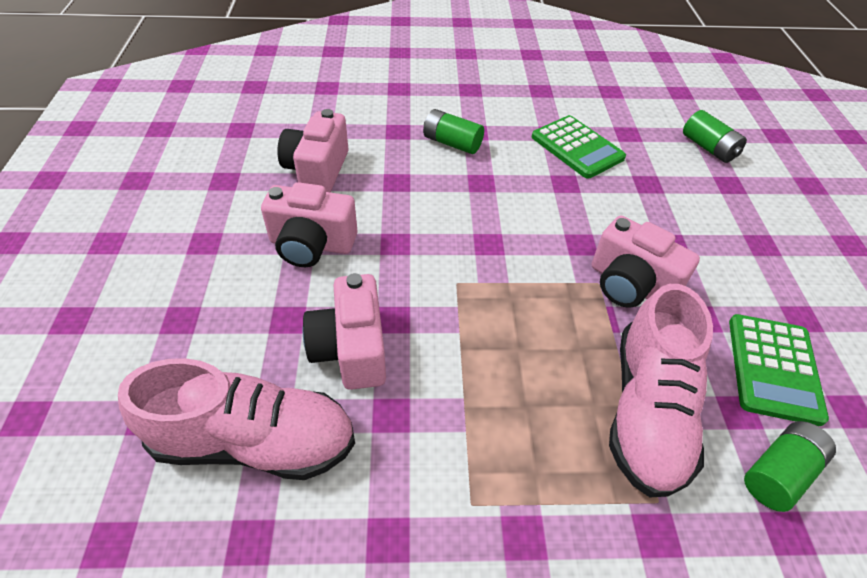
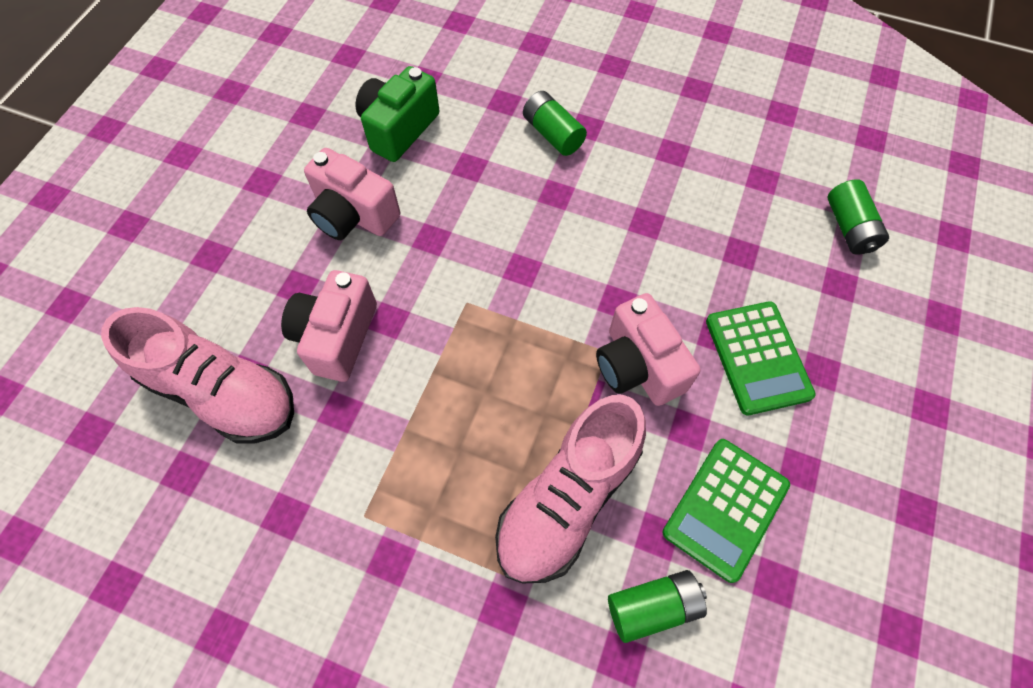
camera: 25 degrees right, 15 degrees up
pink camera [277,109,348,193] -> green camera [355,66,440,162]
green calculator [532,115,626,179] -> green calculator moved to [706,301,816,415]

